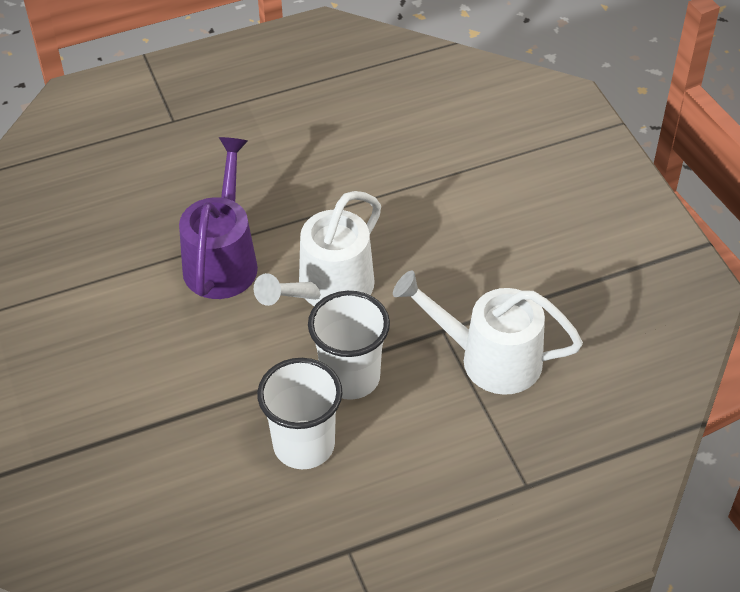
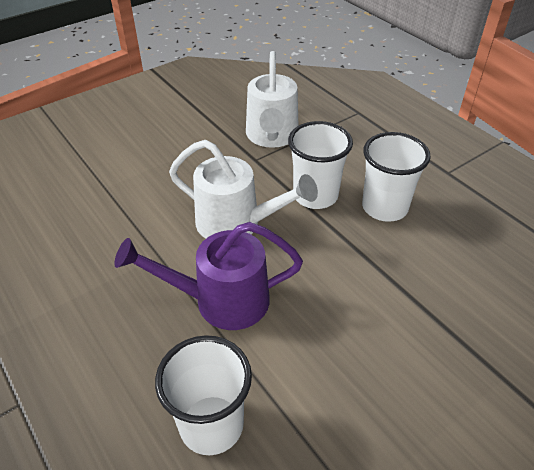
camera: 105 degrees left, 5 degrees down
none -> white cup [155,335,252,455]

